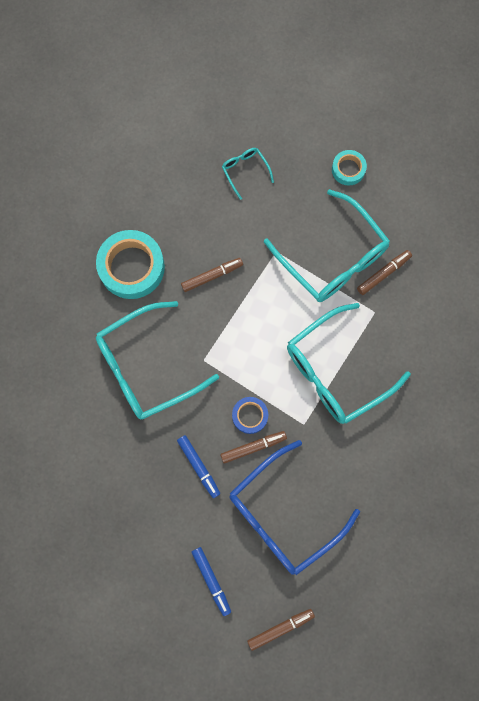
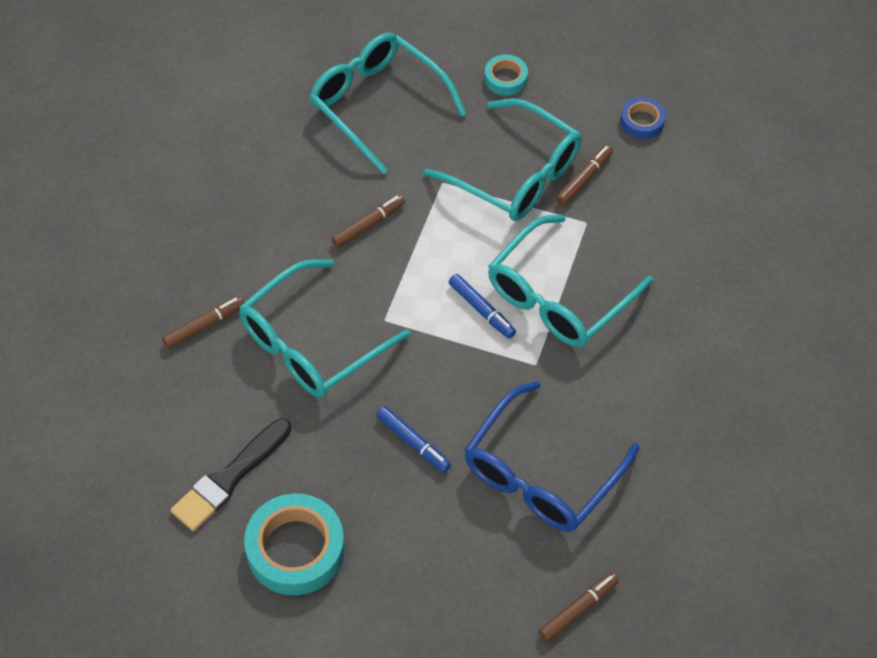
camera: 15 degrees left, 20 degrees down
turquoise tape [96,230,165,299] -> turquoise tape moved to [244,493,345,595]
blue marker [192,547,231,616] -> blue marker moved to [449,274,516,339]
brown marker [220,431,287,464] -> brown marker moved to [162,296,245,349]
turquoise glasses [222,148,274,200] -> turquoise glasses [309,32,466,174], size x2.24
blue tape [232,397,268,434] -> blue tape moved to [620,97,666,139]
none -> black brush [171,418,291,531]

